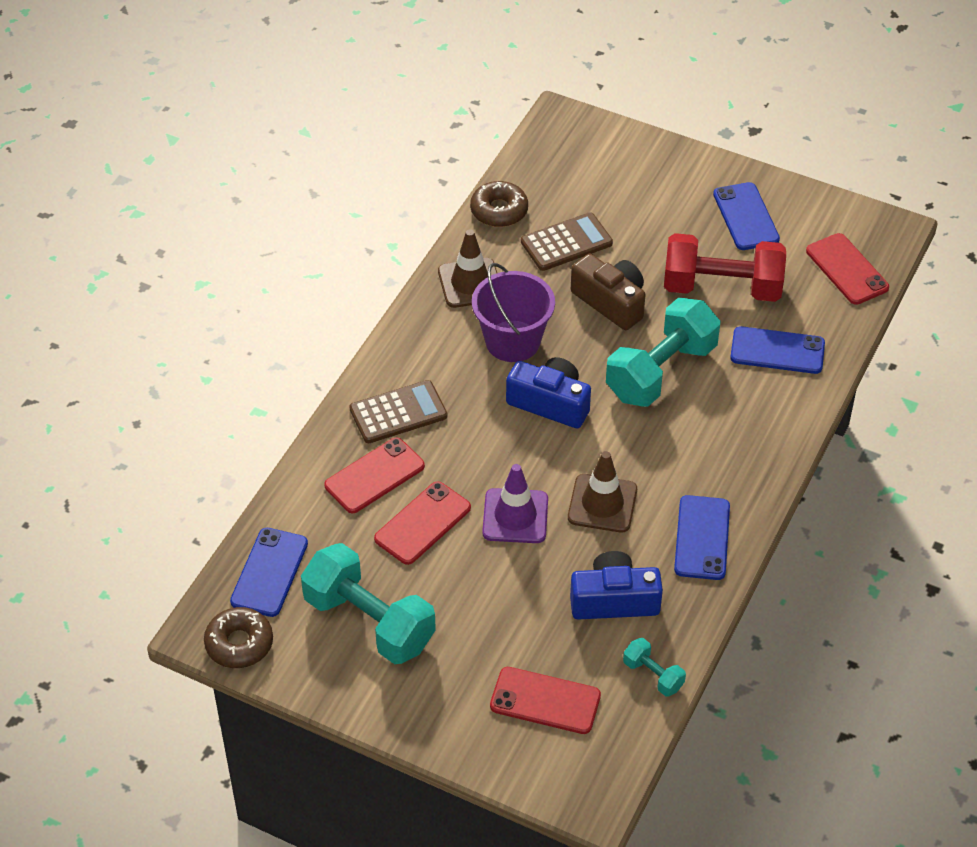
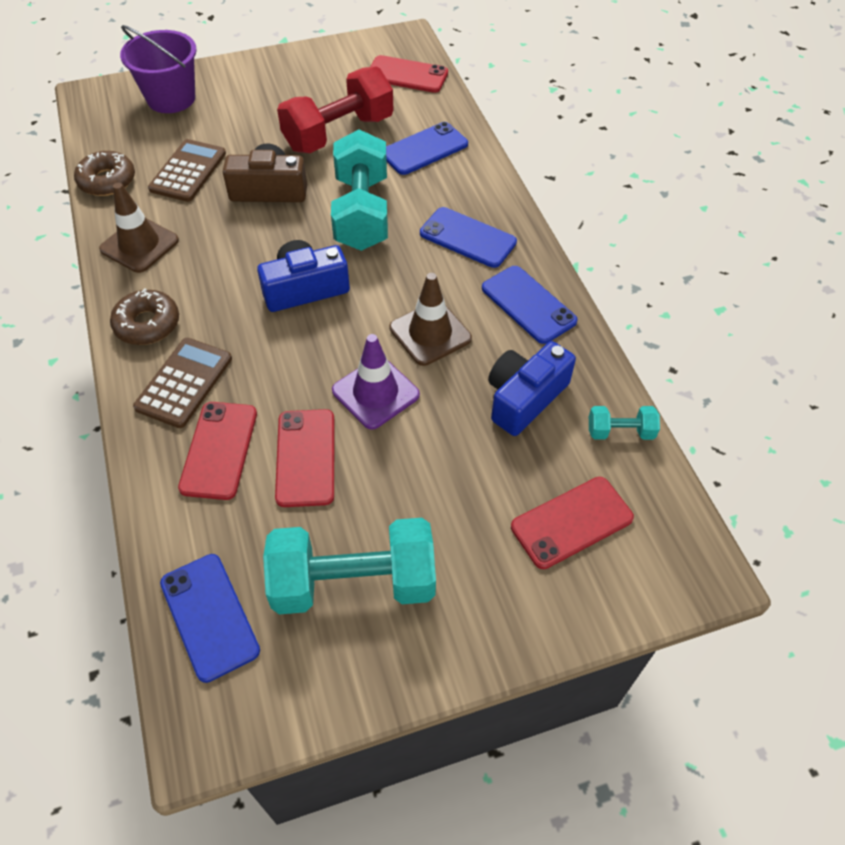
camera: 45 degrees left, 5 degrees up
brown donut [204,607,273,668] -> brown donut moved to [110,288,179,345]
purple bucket [472,263,555,362] -> purple bucket moved to [120,25,197,113]
blue phone [713,182,780,250] -> blue phone moved to [420,207,517,268]

